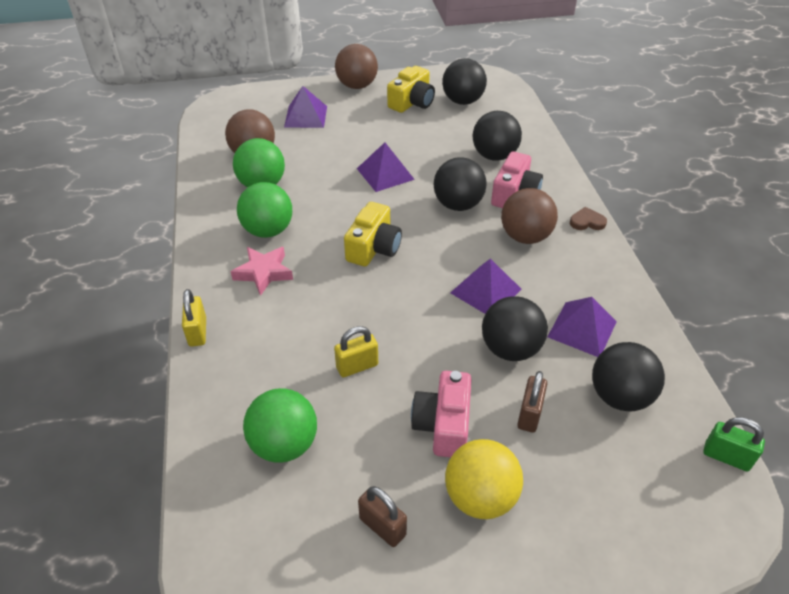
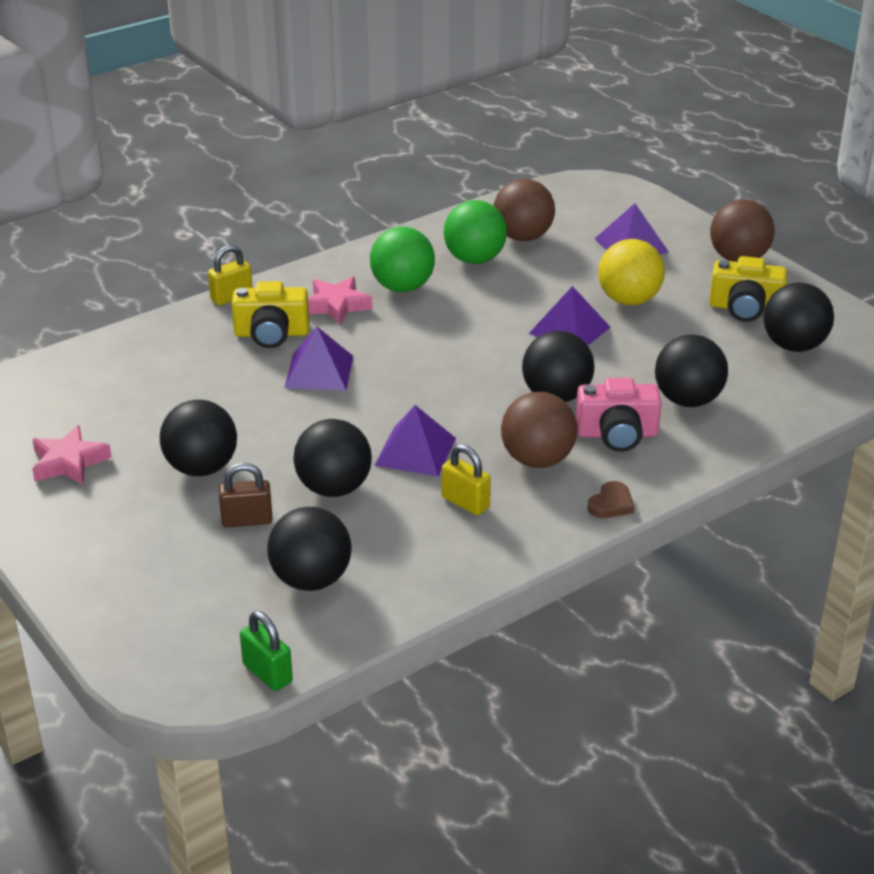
camera: 65 degrees right, 10 degrees down
green ball [243,388,317,463] -> none
yellow padlock [334,326,378,377] -> yellow padlock moved to [442,444,491,515]
yellow camera [344,202,402,267] -> yellow camera moved to [232,281,309,348]
brown padlock [358,486,407,547] -> pink star [32,425,112,485]
pink camera [411,371,472,457] -> black ball [160,400,237,476]
yellow ball [445,439,523,519] -> yellow ball moved to [598,239,665,305]
purple pyramid [547,297,617,357] -> purple pyramid moved to [284,327,353,391]
brown heart [570,207,607,230] -> brown heart turned 60 degrees clockwise [588,481,634,518]
green padlock [703,417,765,472] -> green padlock turned 45 degrees counterclockwise [240,611,293,691]

